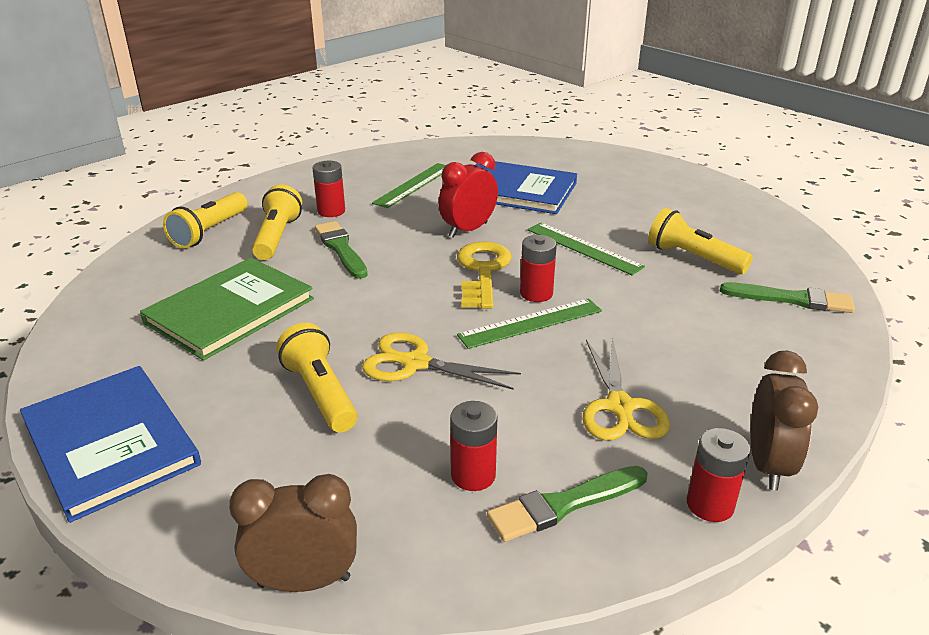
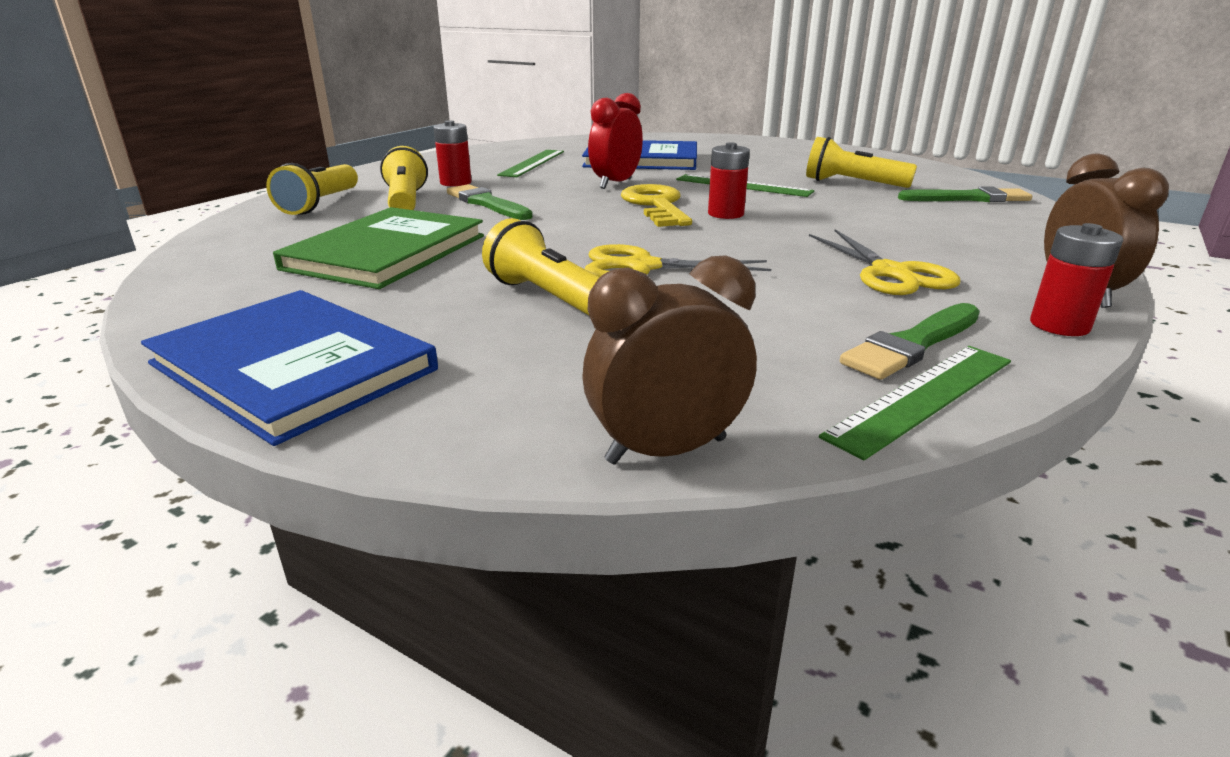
camera: 15 degrees left, 5 degrees down
red battery [450,401,498,491] -> none
green ruler [457,298,602,349] -> green ruler moved to [819,346,1011,460]

